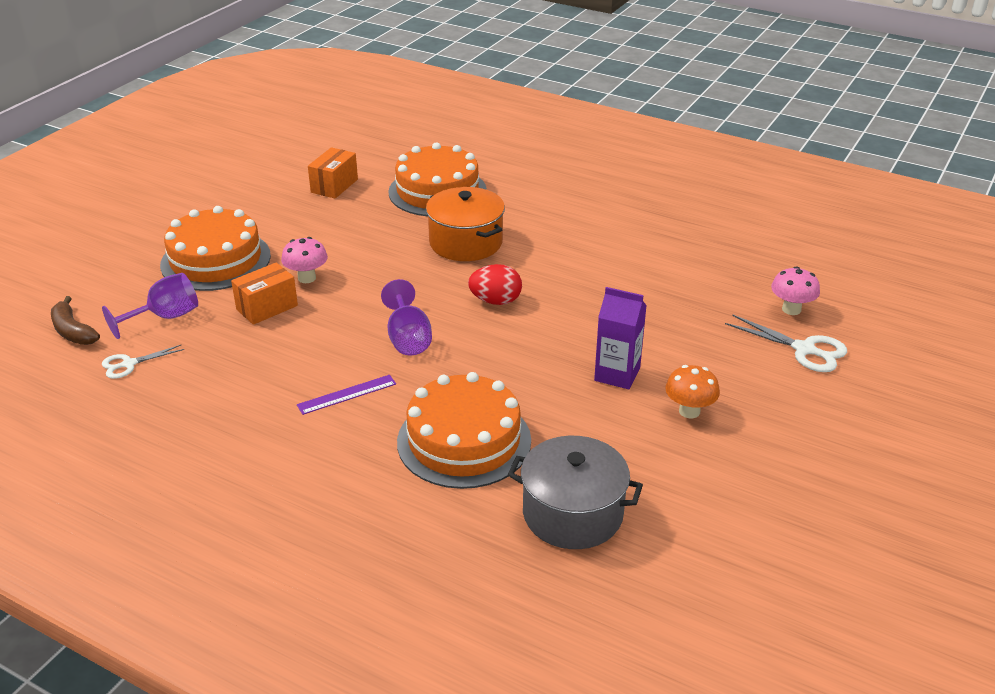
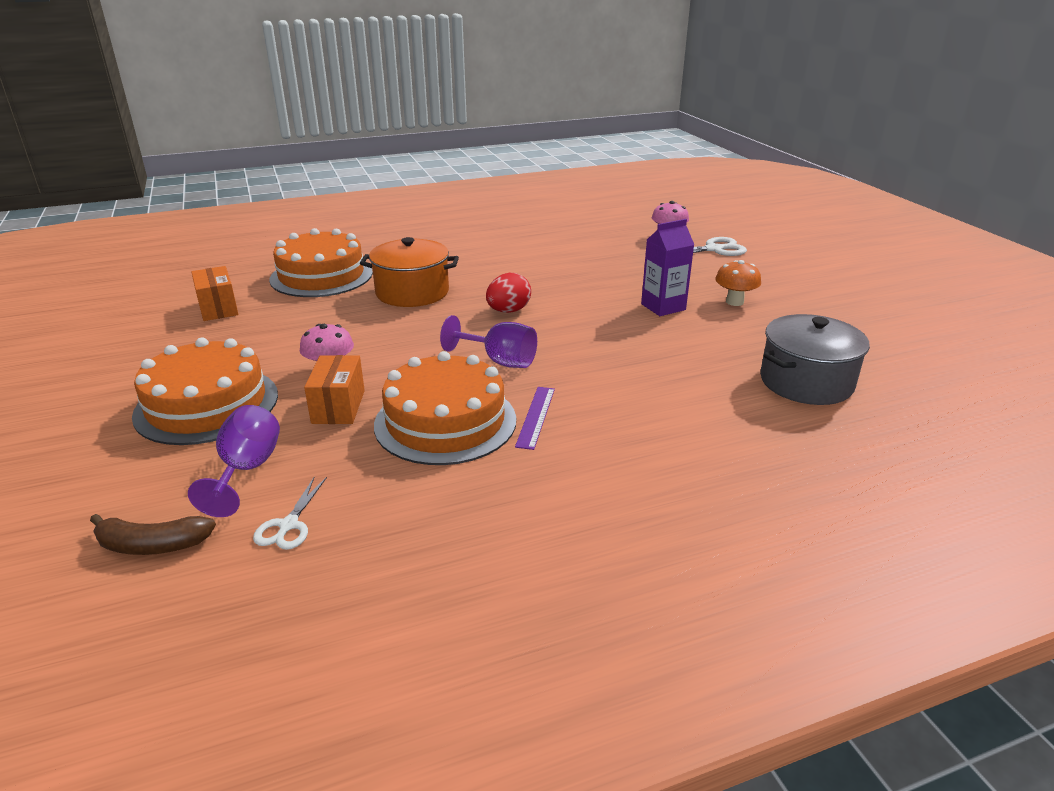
camera: 50 degrees left, 5 degrees down
orange cake [397,372,531,489] -> orange cake moved to [374,351,516,465]

